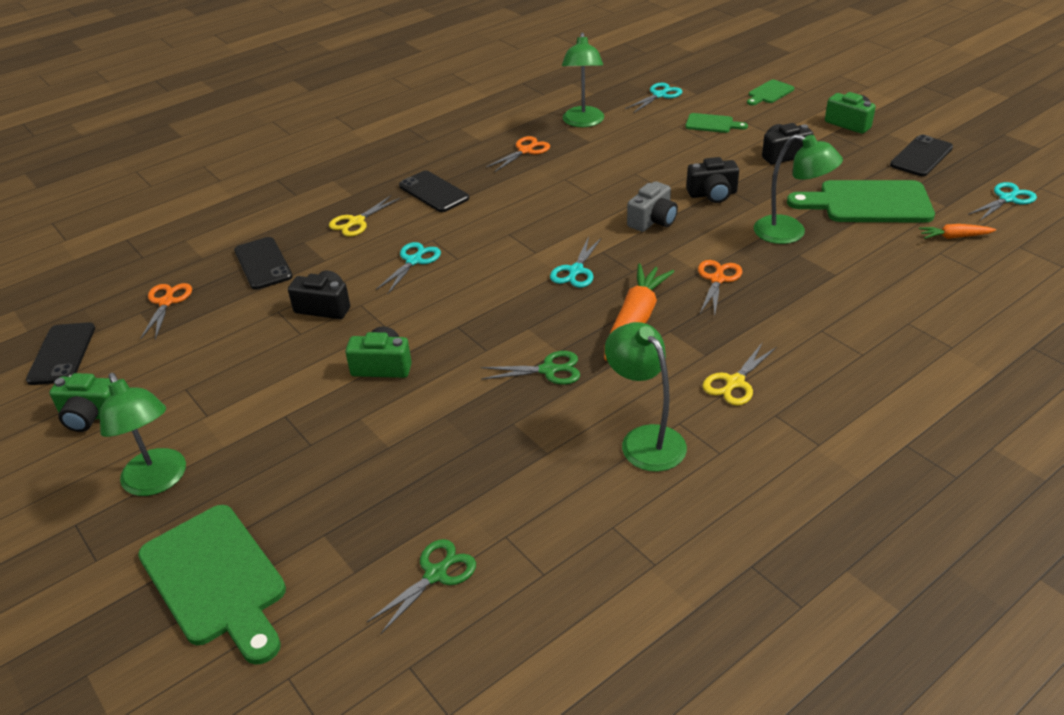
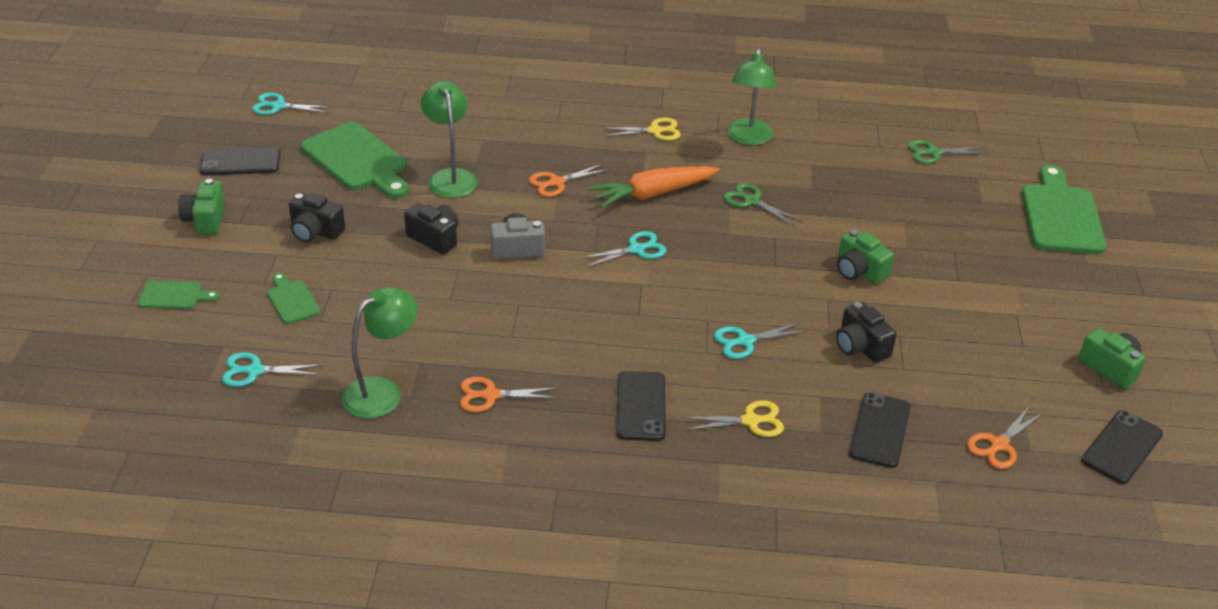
camera: 140 degrees left, 0 degrees up
green lamp [100,373,186,496] -> none
orange carrot [919,224,996,239] -> none

